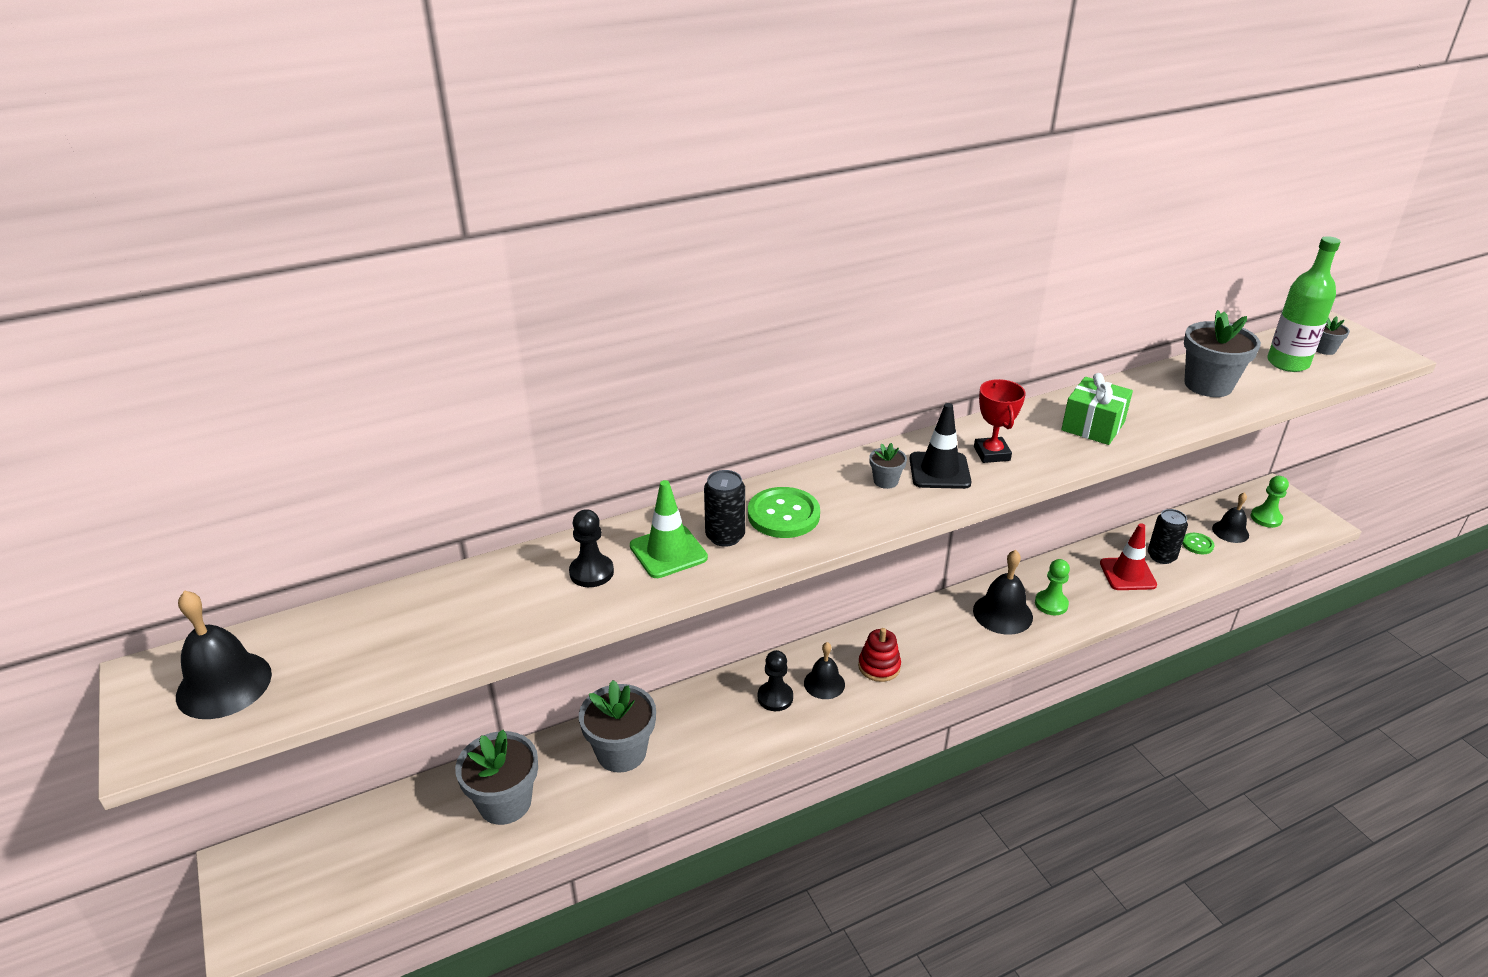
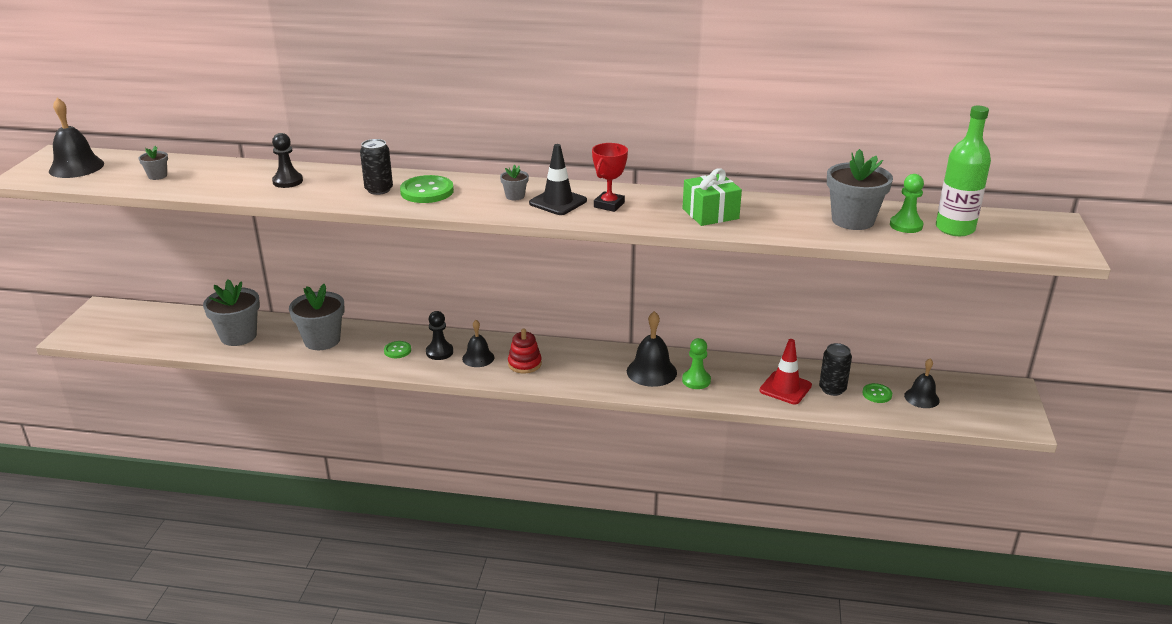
camera: 35 degrees right, 5 degrees down
green traffic cone [630,480,708,578] -> none
green pawn [1251,476,1289,528] -> green pawn moved to [890,174,924,233]
grey flower pot [1316,316,1350,355] -> grey flower pot moved to [138,146,168,180]
none -> green button [384,341,411,358]

